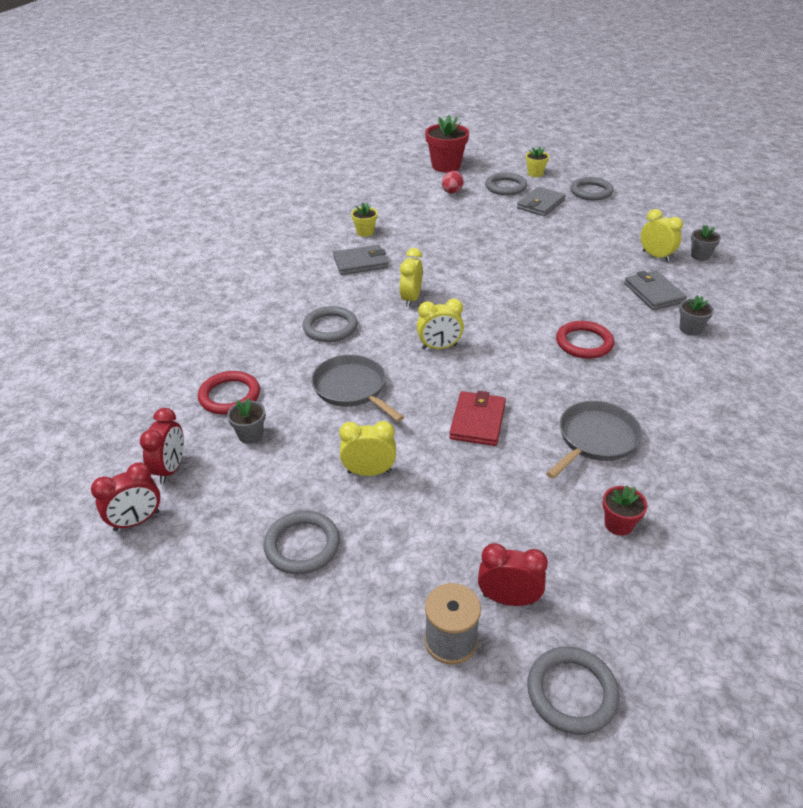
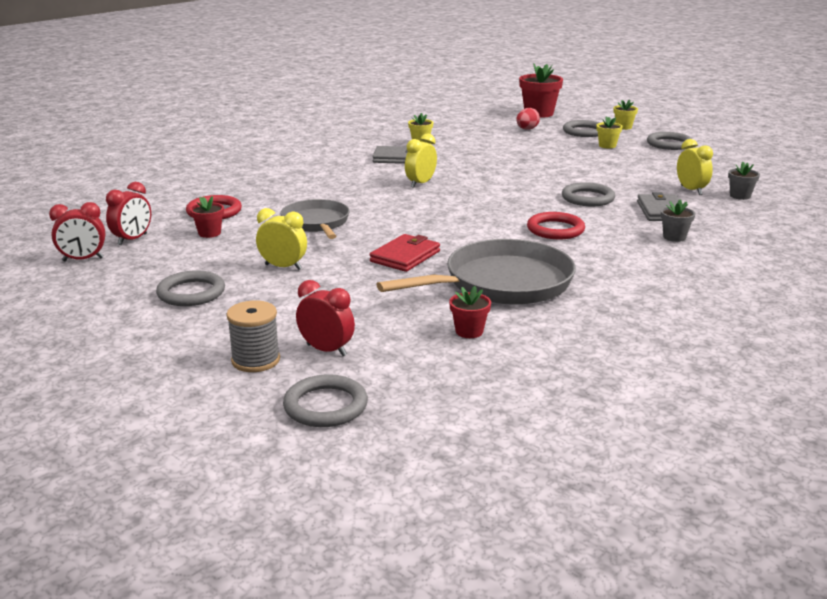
camera: 20 degrees right, 15 degrees down
grey flower pot [227,398,266,444] -> red flower pot [190,196,224,238]
grey ring [302,306,358,342] -> grey ring moved to [562,182,615,206]
yellow clock [417,299,464,350] -> none
grey wallet [517,187,566,216] -> yellow flower pot [596,116,623,149]
grey pan [546,401,642,479] -> grey pan [377,239,576,305], size x1.59

